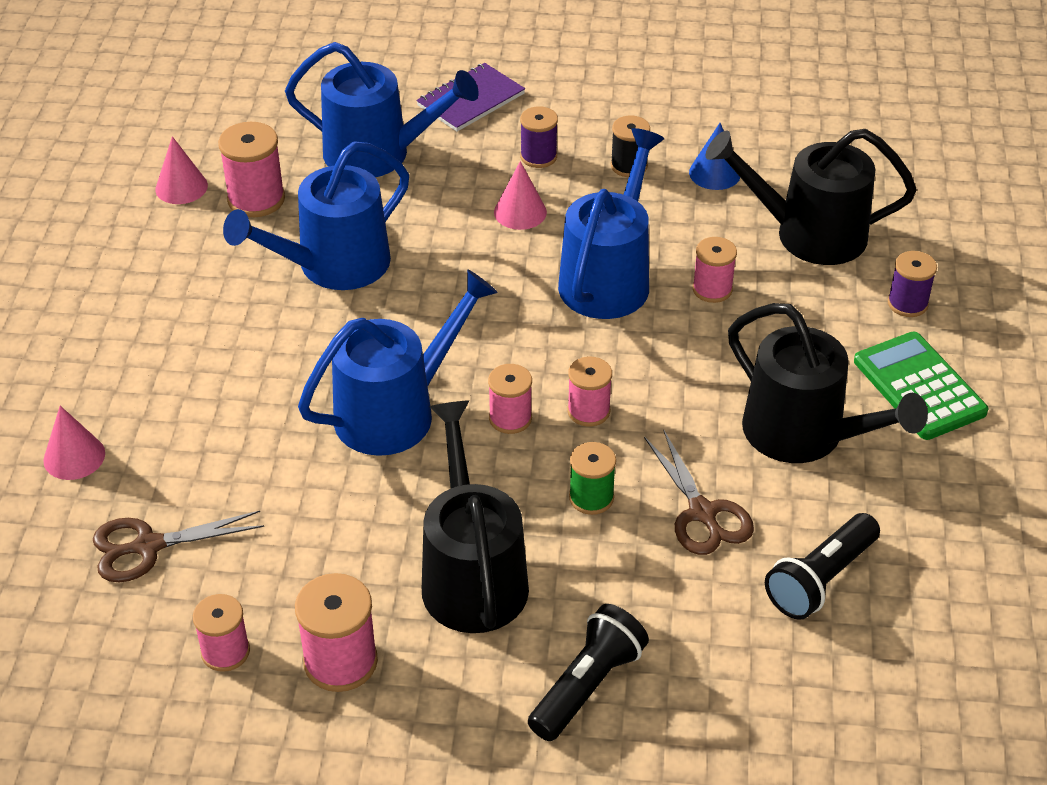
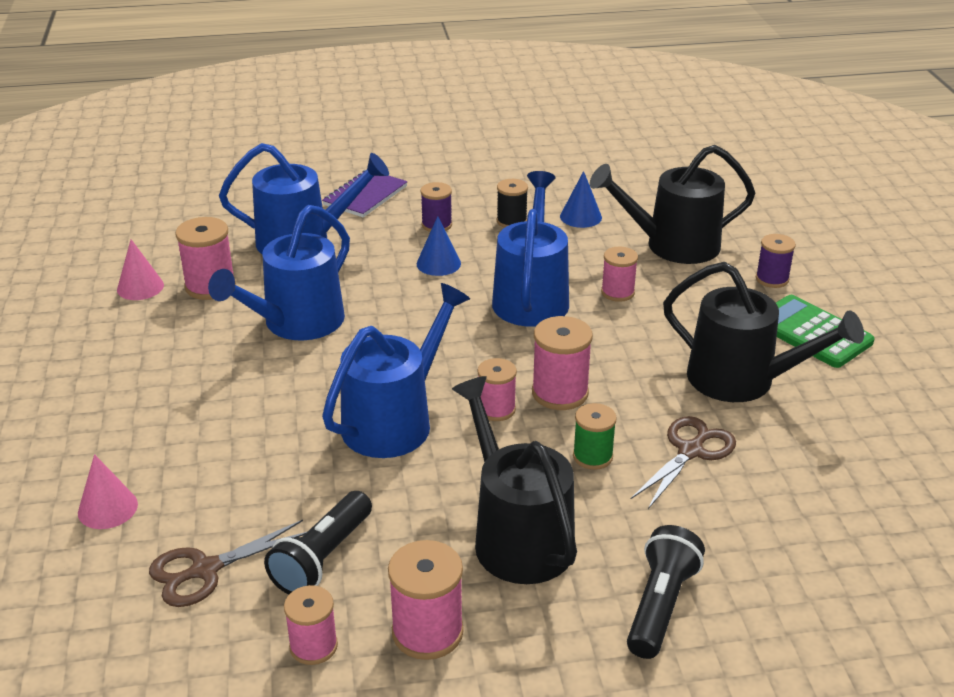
camera: 15 degrees left, 10 degrees down
pink cone [494,161,547,230] -> blue cone [417,216,461,276]
pink spool [567,357,612,427] -> pink spool [532,316,593,410], size x1.51
brown scissors [644,430,754,555] -> brown scissors turned 105 degrees counterclockwise [630,416,736,509]
black flashlight [765,513,880,620] -> black flashlight moved to [264,491,372,594]

